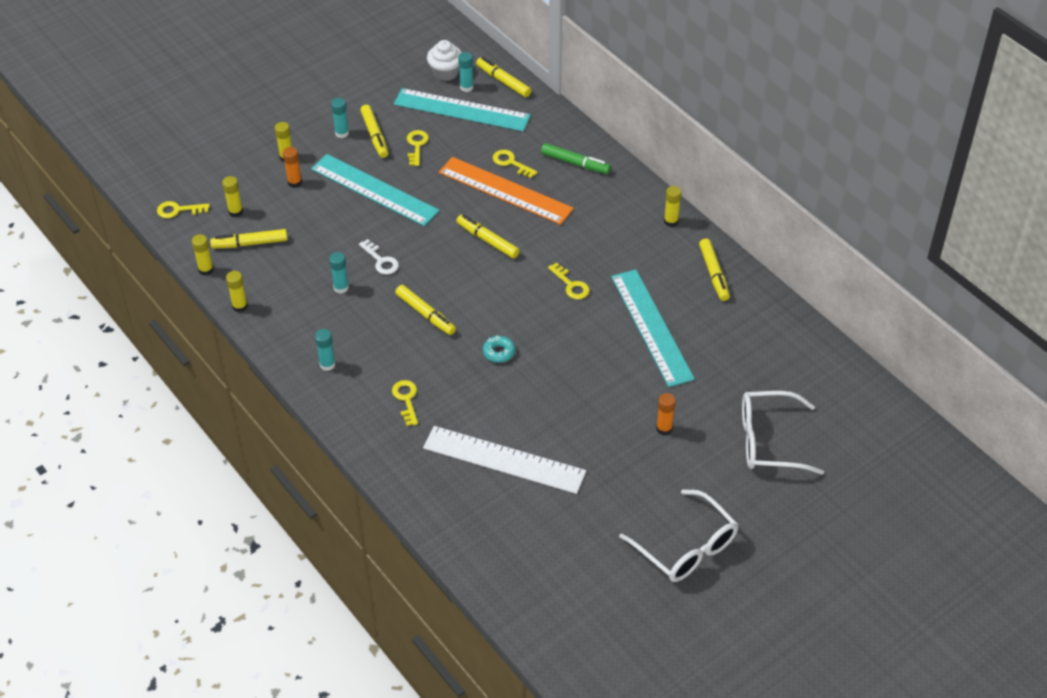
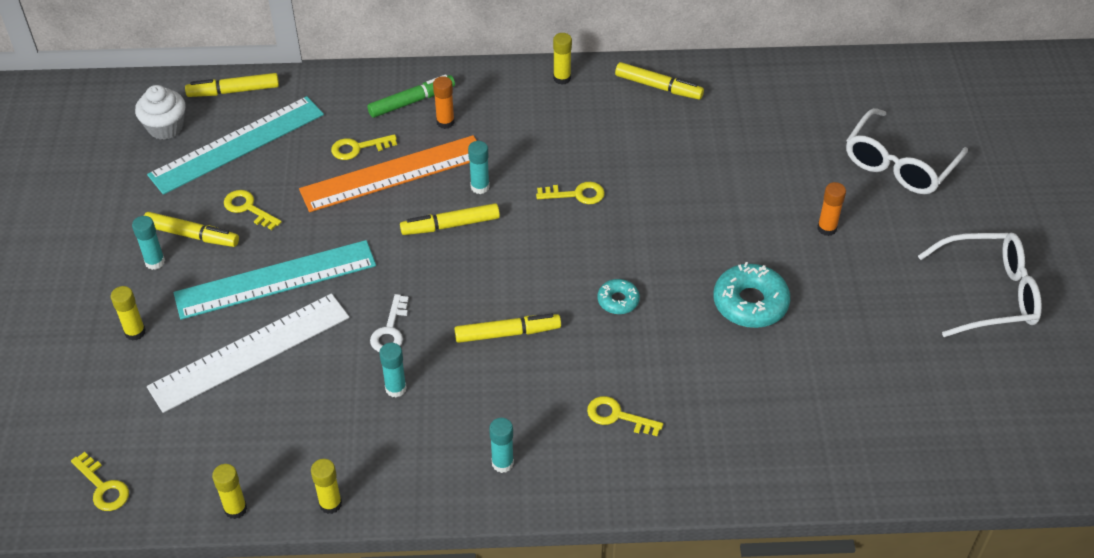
camera: 55 degrees left, 0 degrees up
yellow key [157,201,210,218] -> yellow key turned 75 degrees counterclockwise [71,452,129,511]
yellow marker [210,229,288,249] -> none
yellow glue stick [222,176,243,217] -> none
orange glue stick [283,147,302,188] -> orange glue stick moved to [433,76,455,129]
white key [359,239,399,275] -> white key turned 105 degrees clockwise [370,294,409,352]
white ruler [423,426,586,494] -> white ruler moved to [147,294,349,413]
turquoise glue stick [458,52,473,92] -> turquoise glue stick moved to [468,141,490,194]
turquoise ruler [611,269,695,387] -> none
none -> turquoise donut [713,262,790,328]

